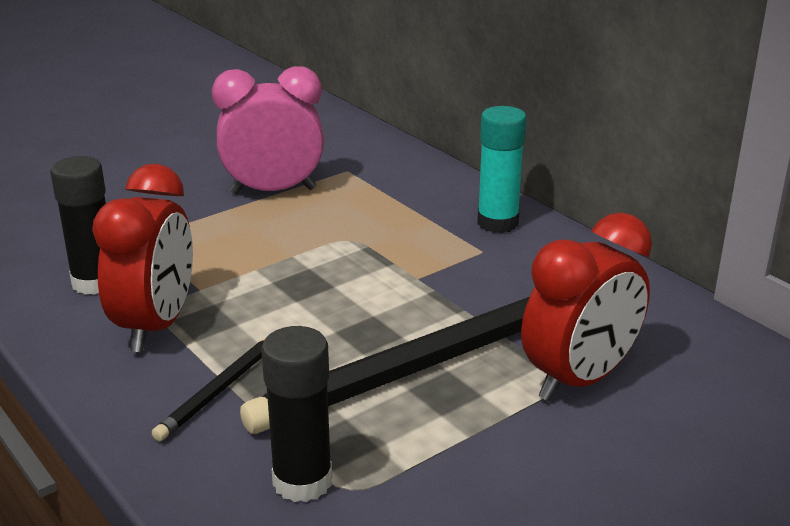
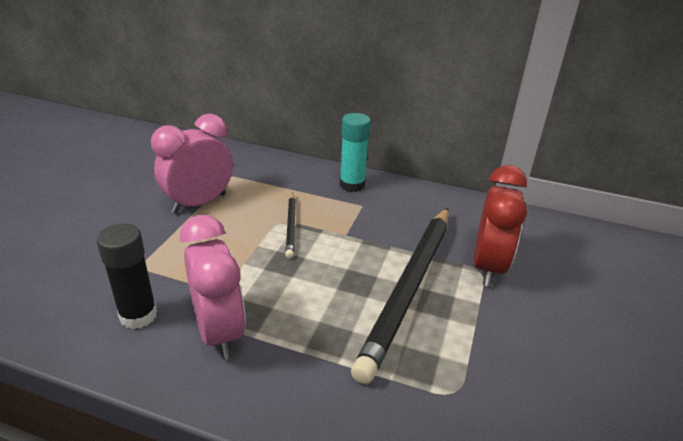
camera: 35 degrees left, 5 degrees up
red clock [92,164,193,352] -> pink clock [180,215,246,360]
black pencil [152,339,265,441] -> black pencil moved to [285,193,296,259]
black glue stick [261,326,332,502] -> none

